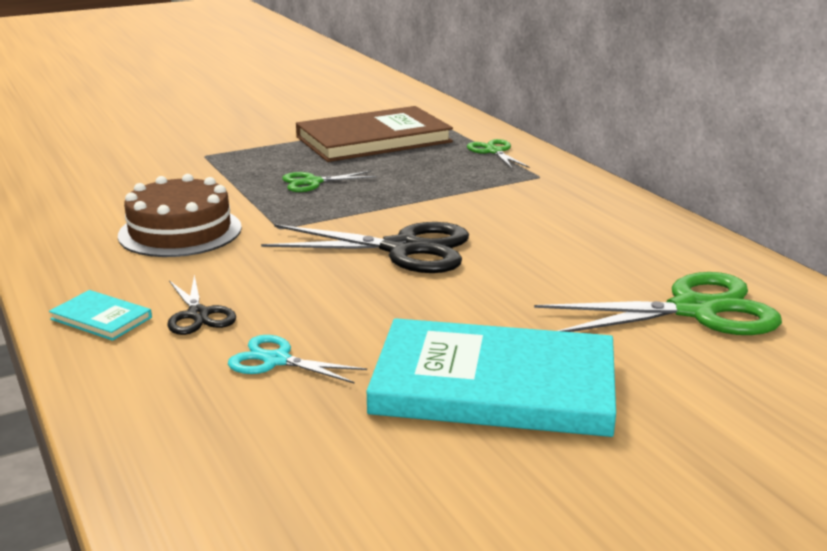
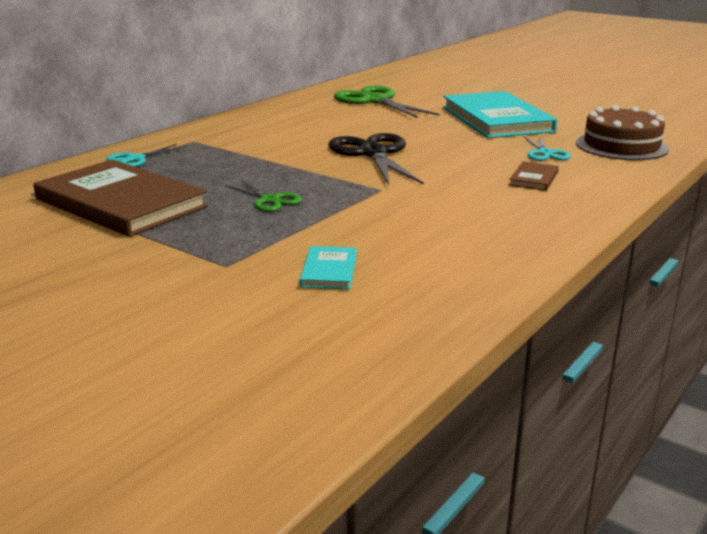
camera: 115 degrees left, 0 degrees up
turquoise book [49,290,152,341] -> turquoise book moved to [300,246,357,289]
brown cake [118,174,242,257] -> brown cake moved to [576,105,669,160]
black scissors [167,275,236,335] -> brown book [509,161,559,191]
green scissors [467,139,530,169] -> turquoise scissors [106,144,187,167]

